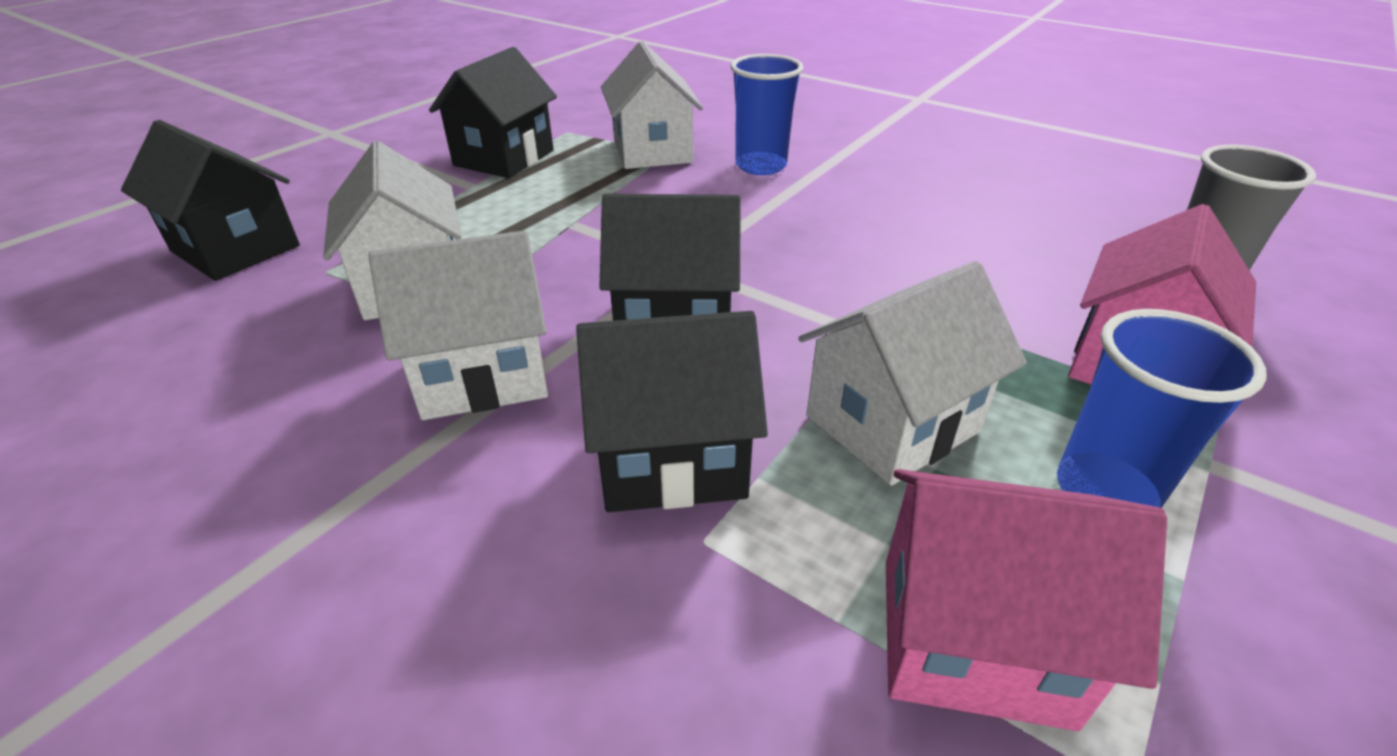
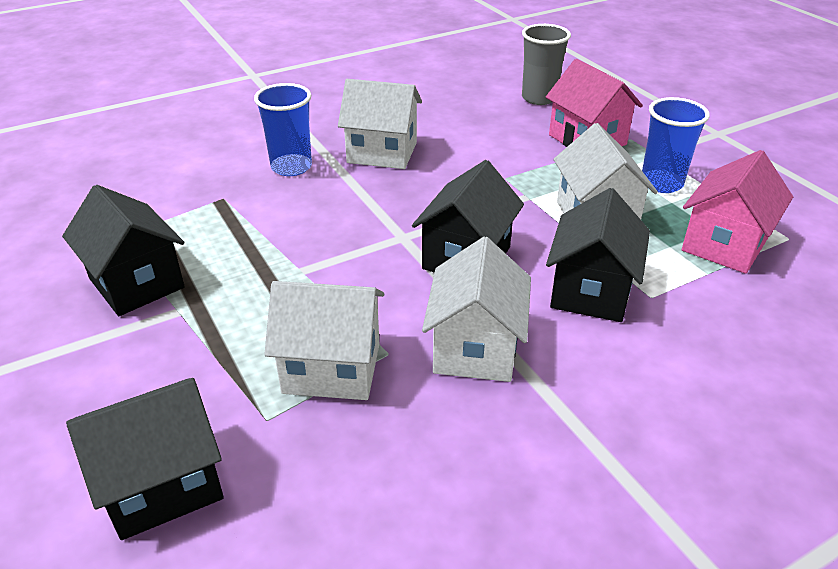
camera: 65 degrees left, 0 degrees up
white house [601,41,703,169] -> white house moved to [338,79,422,169]

